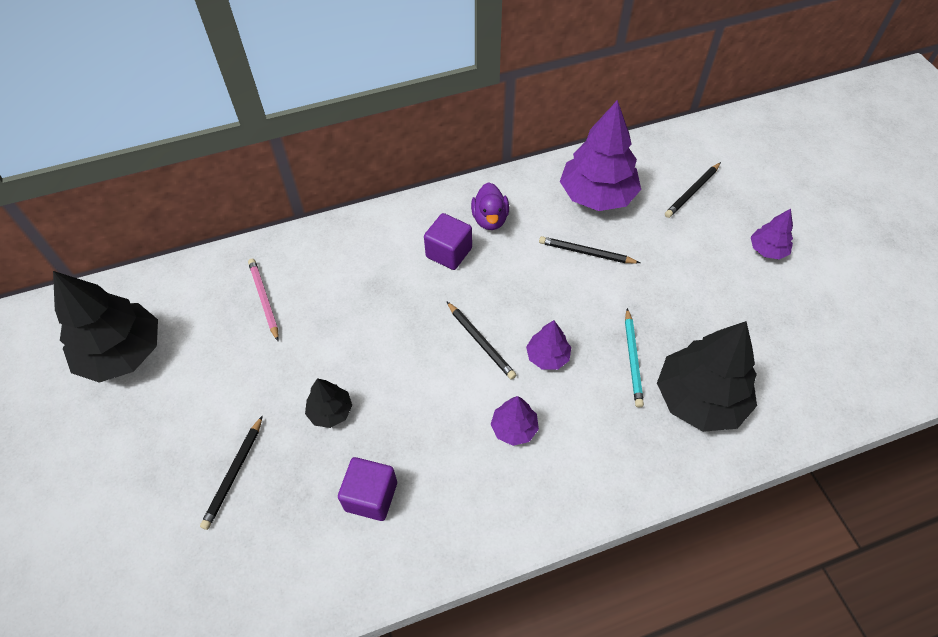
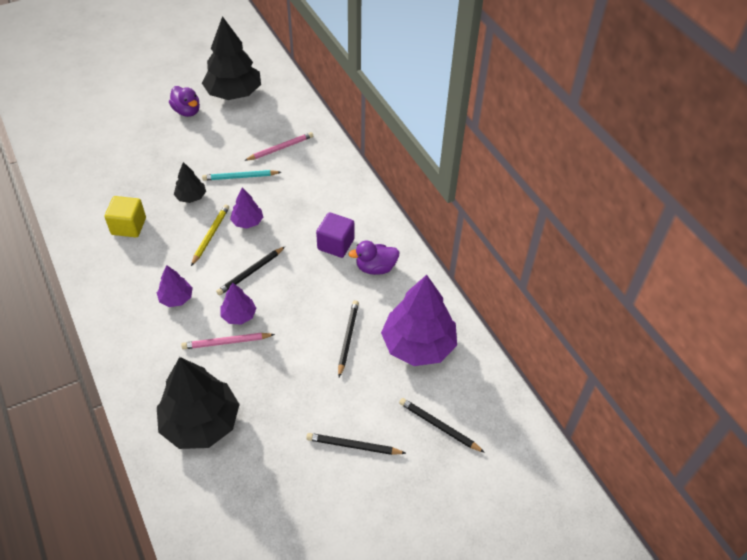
camera: 80 degrees right, 5 degrees down
black pencil [200,415,263,530] -> black pencil moved to [306,433,406,455]
purple cube [338,457,397,521] -> yellow cube [105,196,146,237]
turquoise pencil [625,308,644,407] -> turquoise pencil moved to [202,170,281,181]
purple tree [751,209,793,260] -> purple tree moved to [230,187,263,229]
none -> purple duck [169,86,200,117]
none -> pink pencil [181,333,275,349]
none -> yellow pencil [191,204,229,266]

